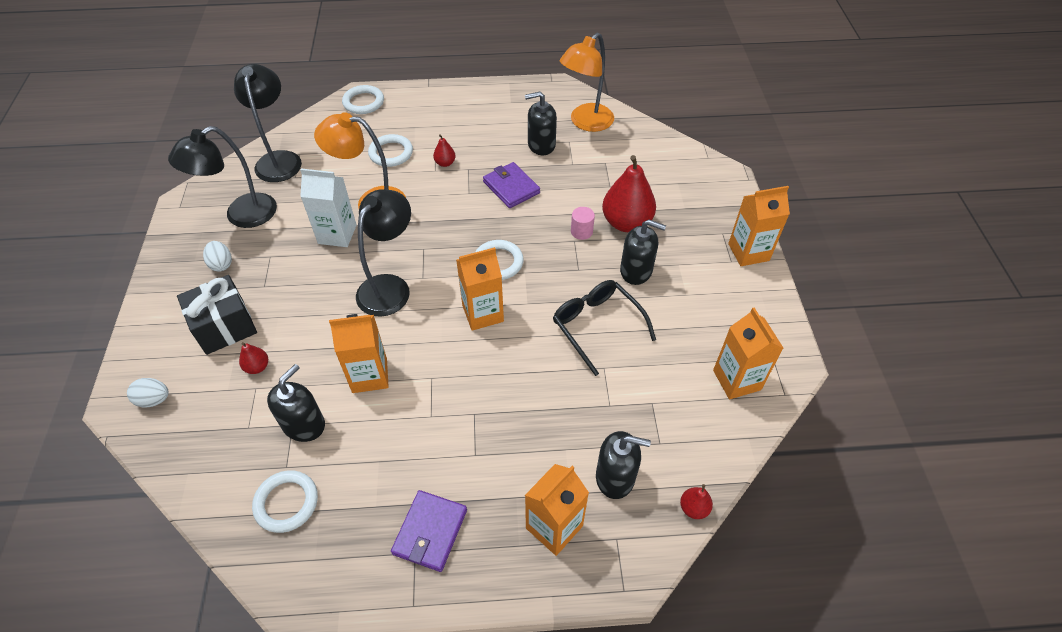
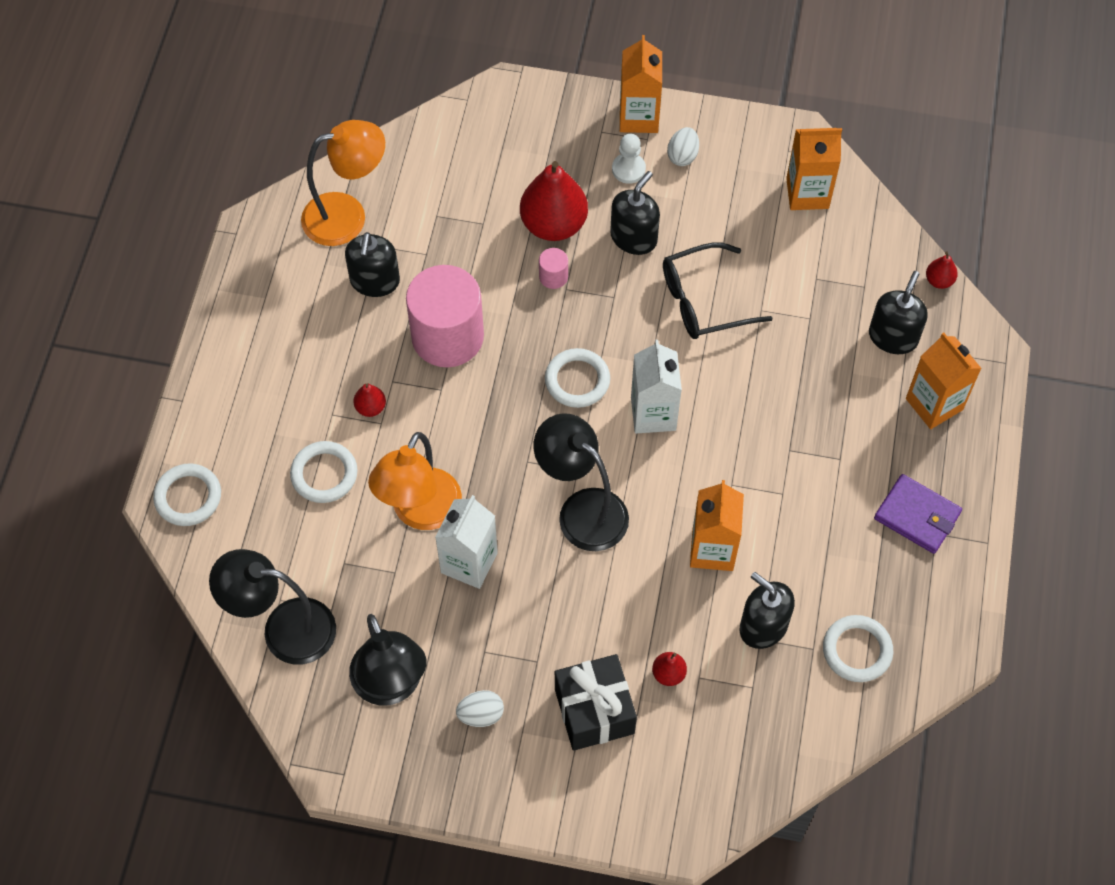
camera: 75 degrees left, 10 degrees up
white egg [127,378,169,407] -> white egg moved to [667,127,699,166]
orange carton [456,247,504,331] -> white carton [631,340,682,434]
purple wallet [483,162,540,208] -> pink cylinder [406,265,484,367]
orange lamp [560,33,614,132] -> orange lamp turned 75 degrees counterclockwise [301,120,385,246]
none -> white pawn [612,134,646,184]

